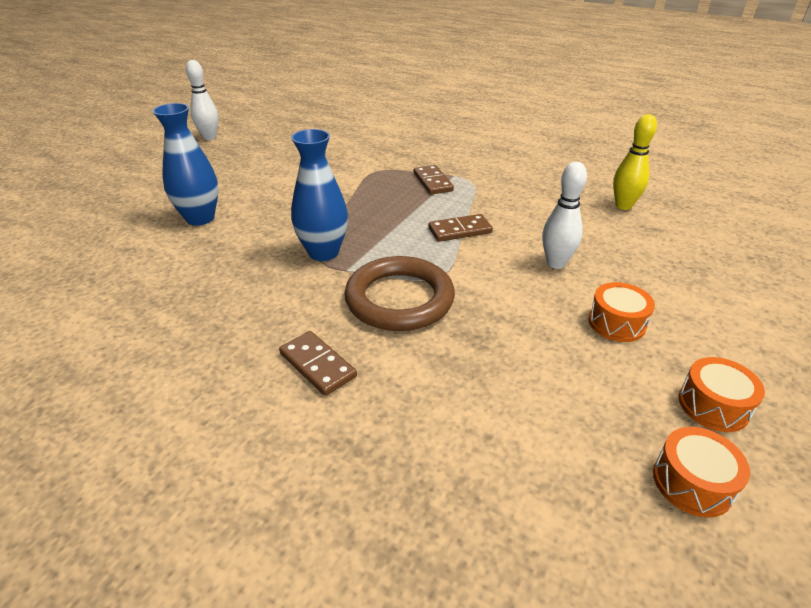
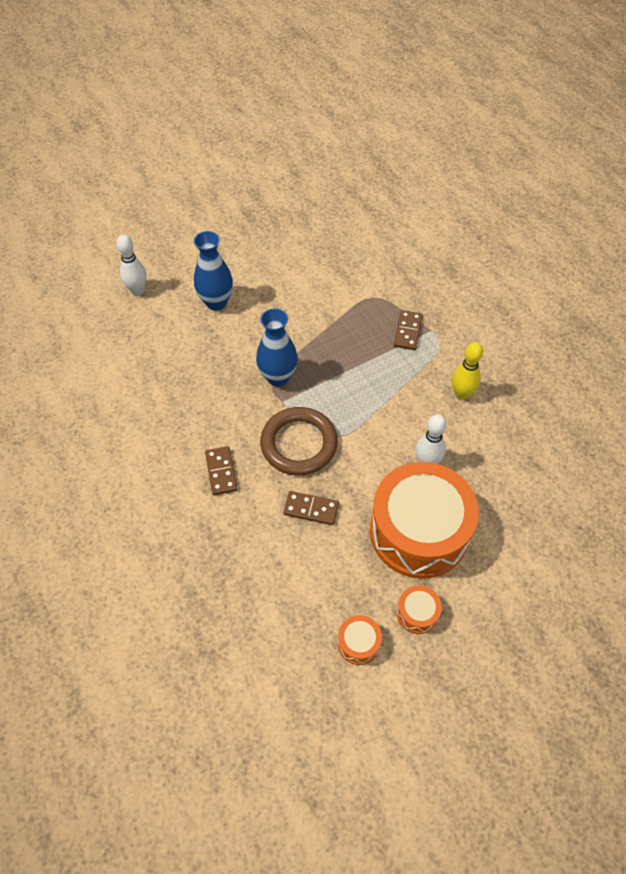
camera: 30 degrees right, 20 degrees up
white bowling pin [186,60,219,140] -> white bowling pin moved to [117,235,147,295]
brown domino [428,214,493,242] -> brown domino moved to [283,491,339,525]
orange drum [588,282,655,342] -> orange drum [370,462,479,579], size x2.50
yellow bowling pin [613,114,657,210] -> yellow bowling pin moved to [452,342,483,400]

